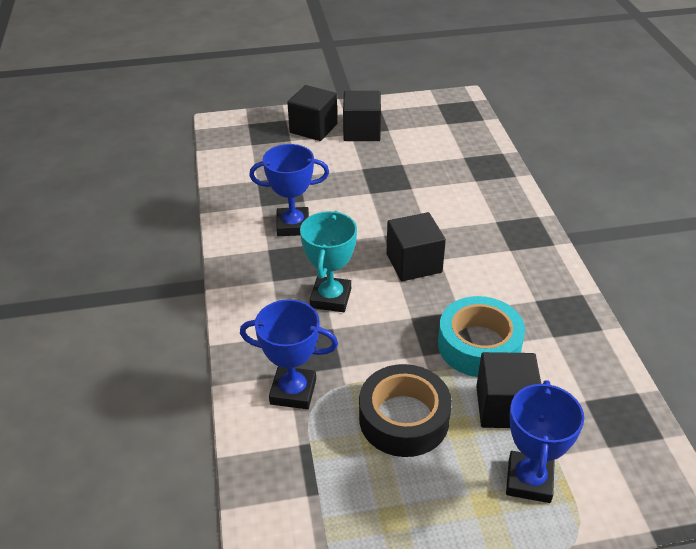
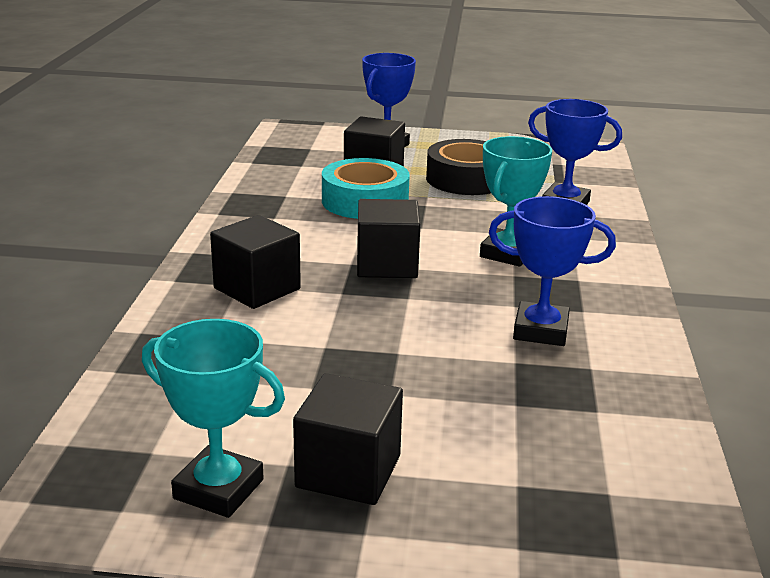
camera: 165 degrees left, 15 degrees down
black cube [287,85,337,141] -> black cube moved to [210,215,301,309]
none -> turquoise trophy [142,319,285,518]

